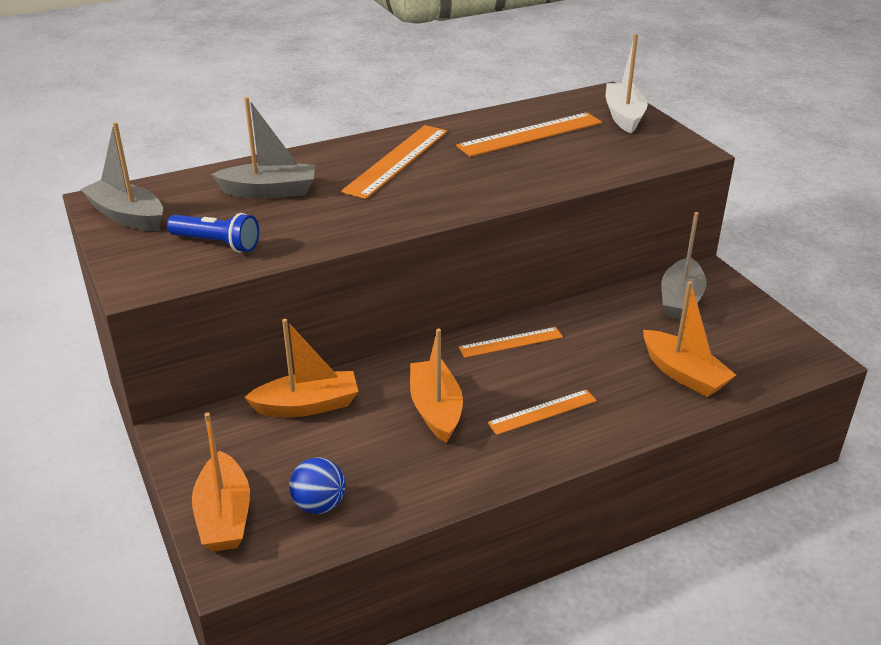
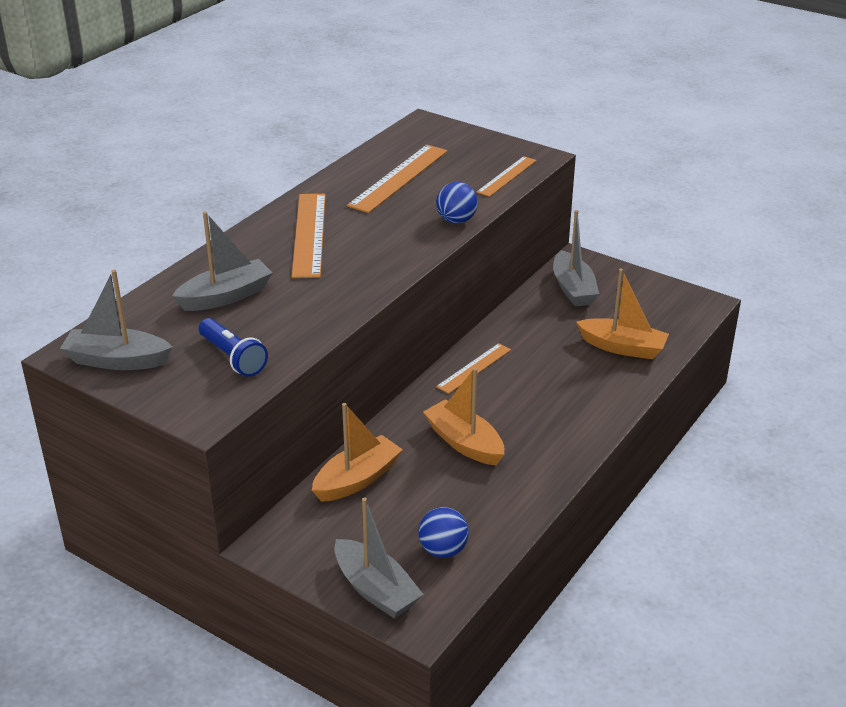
camera: 30 degrees left, 0 degrees up
blue flashlight [167,213,259,253] -> blue flashlight turned 60 degrees clockwise [199,318,268,377]
orange boat [192,412,250,552] -> grey boat [334,497,424,619]
orange ruler [487,389,597,435] -> orange ruler moved to [476,156,537,197]
white boat [606,34,648,134] -> none
none -> blue ball [436,182,478,224]

